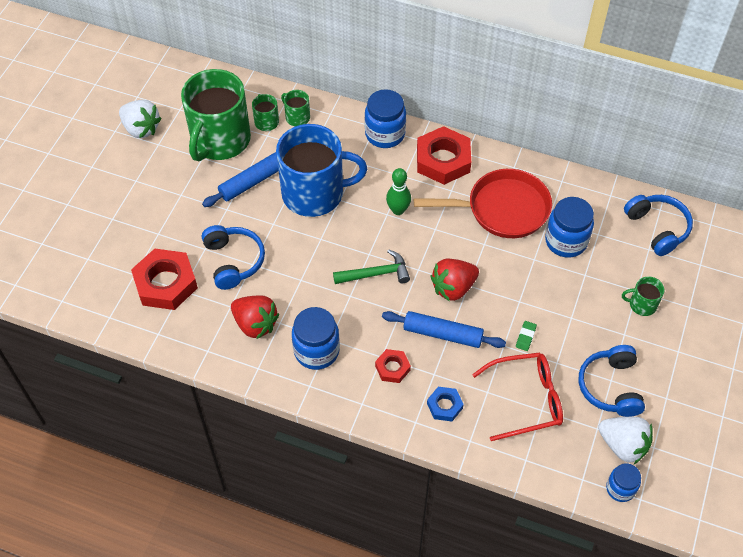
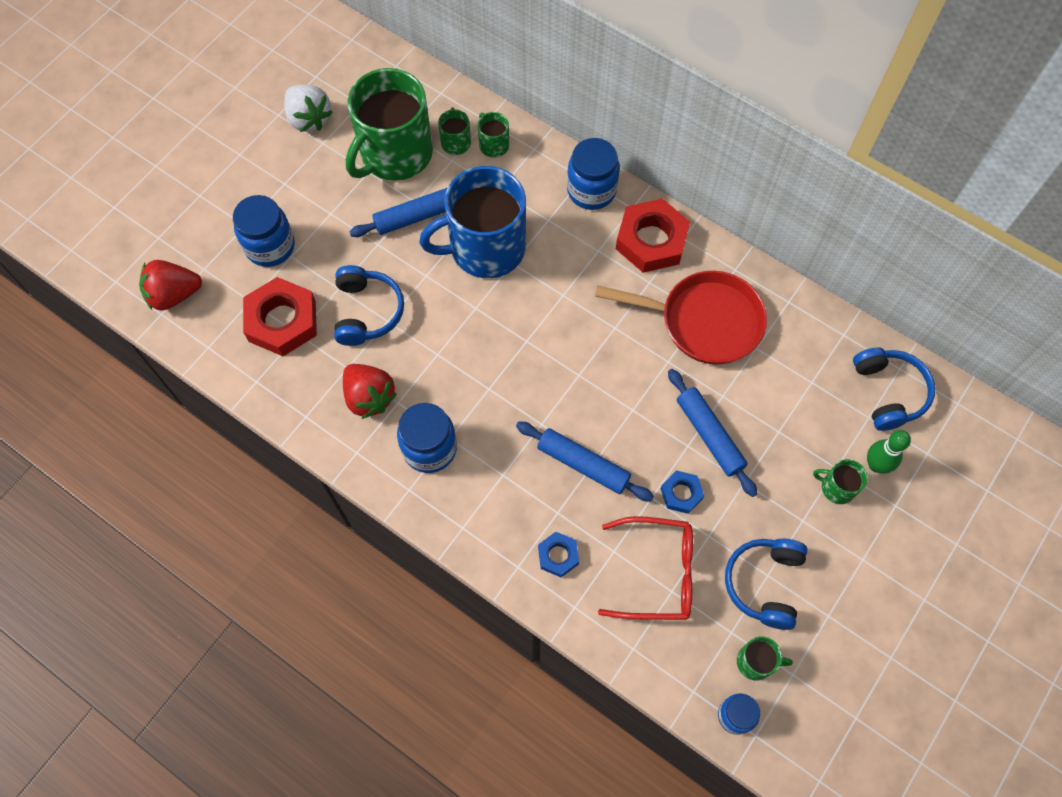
camera: 15 degrees right, 10 degrees up
blue mug [276,124,367,217] -> blue mug turned 150 degrees clockwise [419,166,526,278]
green hammer [333,249,410,284] -> none
red nut [375,349,411,383] -> none
green bowling pin [386,168,411,215] -> green bowling pin moved to [867,430,911,474]
red strawberry [431,259,479,302] -> red strawberry moved to [139,260,202,311]
green eraser [516,321,537,351] -> blue nut [661,470,704,514]
blue jar [545,197,594,258] -> blue jar moved to [233,195,295,267]
white strawberry [598,417,653,464] -> green mug [737,637,793,681]
none -> blue rolling pin [668,369,758,497]

